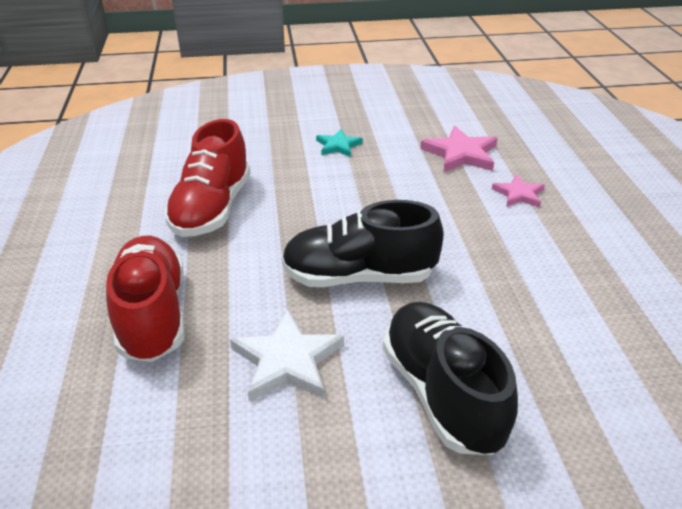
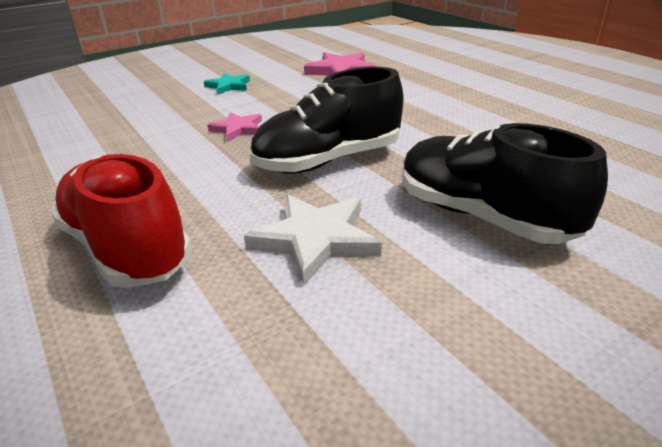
camera: 25 degrees left, 5 degrees down
red shoe [164,119,250,237] -> none
pink star [492,174,545,208] -> pink star moved to [207,112,262,142]

